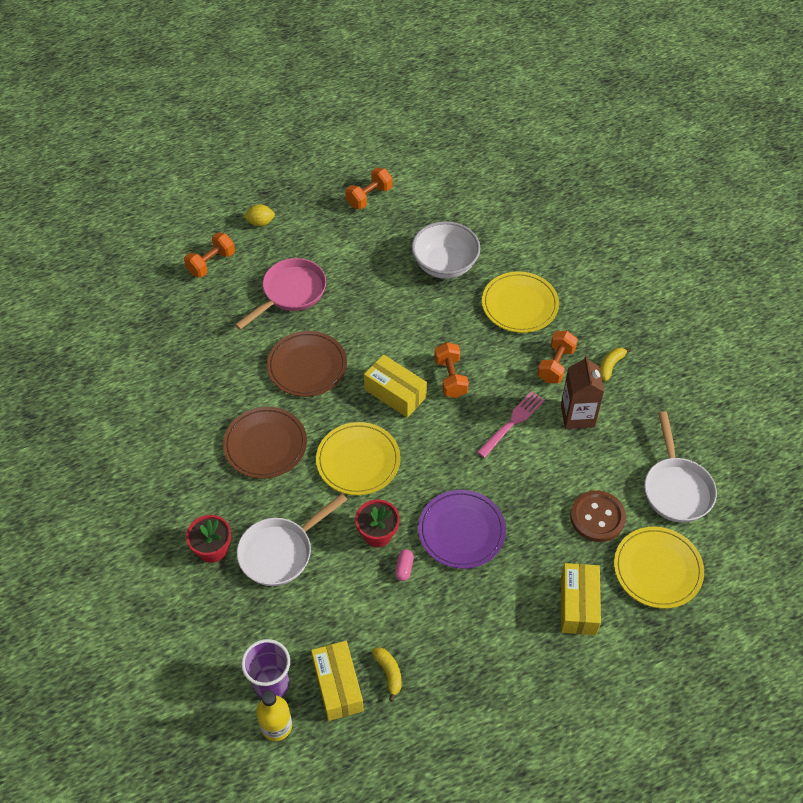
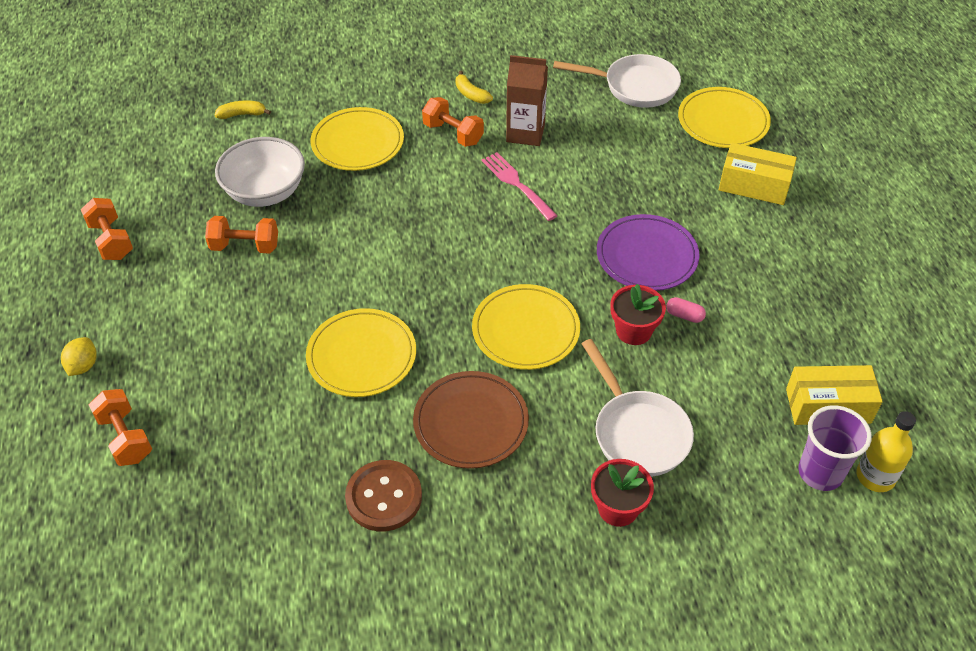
camera: 75 degrees left, 5 degrees down
pink pan [235,258,326,330] -> none
brown plate [267,331,347,397] -> yellow plate [306,308,416,397]
yellow box [364,354,427,418] -> none
yellow banana [372,647,402,702] -> yellow banana moved to [215,100,271,119]
orange dumbbell [434,342,469,398] -> orange dumbbell moved to [205,216,278,253]
brown button [570,491,626,542] -> brown button moved to [345,460,422,531]

